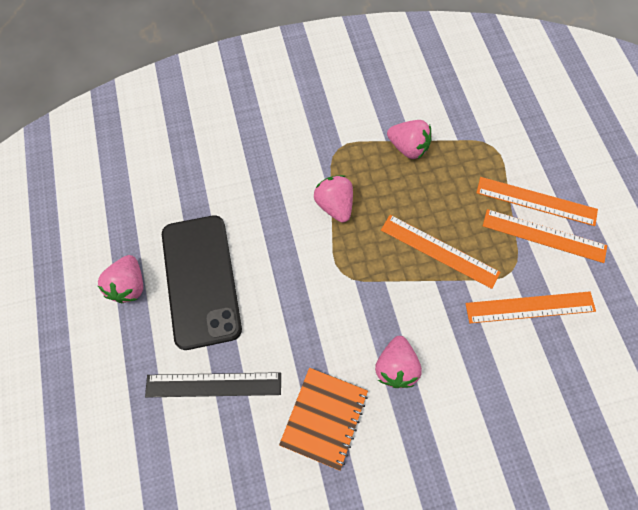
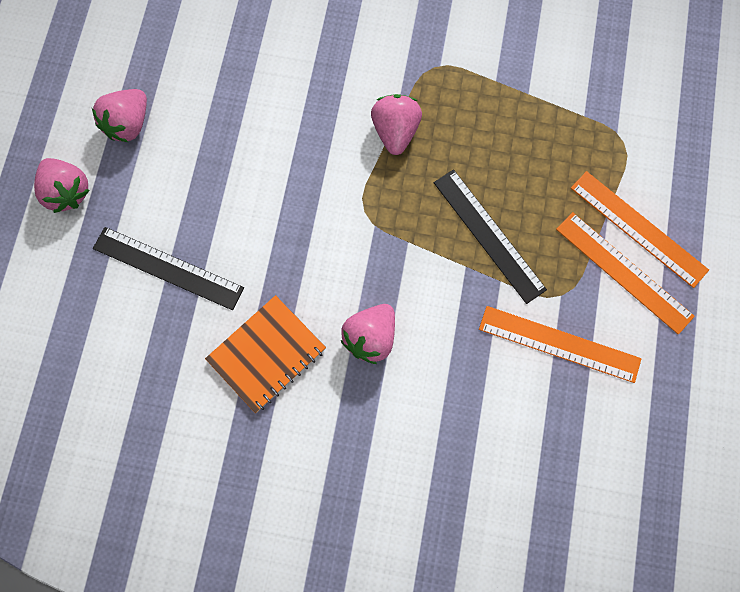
camera: 25 degrees right, 5 degrees up
black phone [162,215,242,350] -> none
orange ruler [381,215,500,289] -> black ruler [434,169,547,304]
pink strawberry [387,120,432,159] -> pink strawberry moved to [34,158,90,213]

